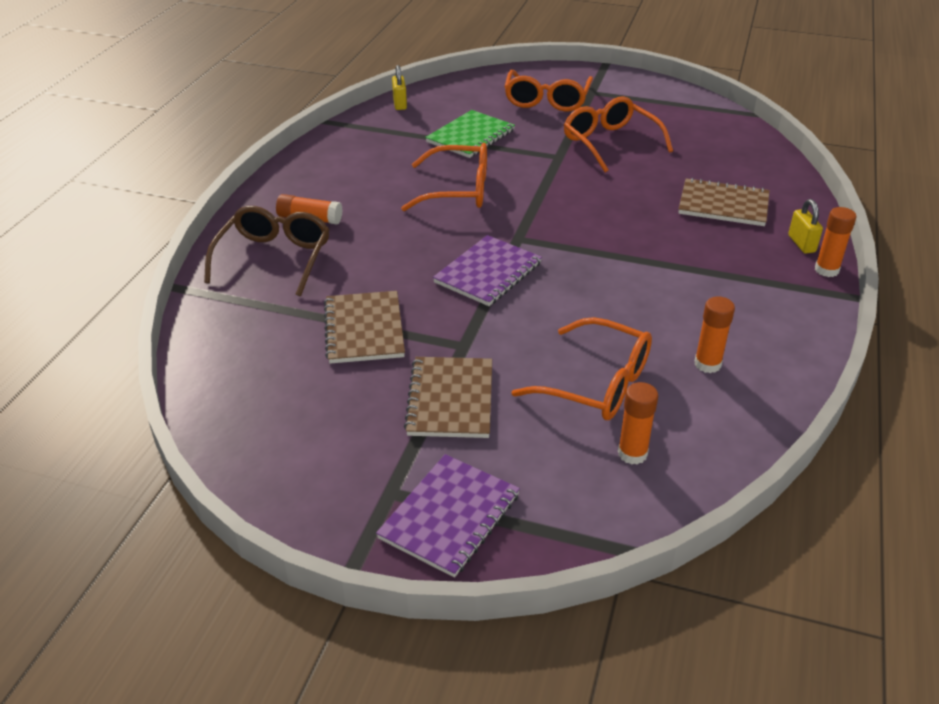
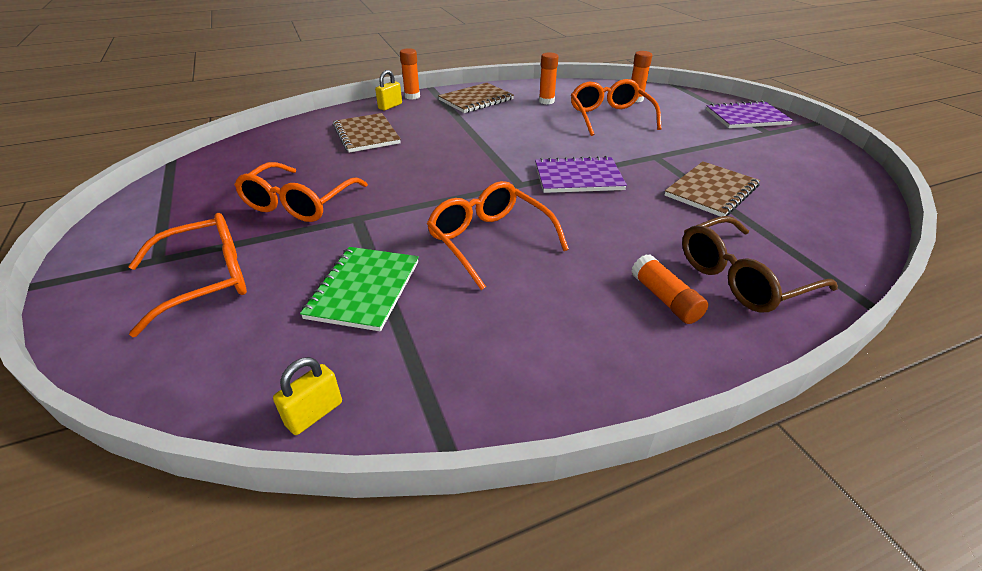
camera: 130 degrees left, 0 degrees up
brown notebook [404,357,492,438] -> brown notebook moved to [438,83,514,113]
green notebook [425,110,515,158] -> green notebook turned 75 degrees counterclockwise [300,247,419,332]

